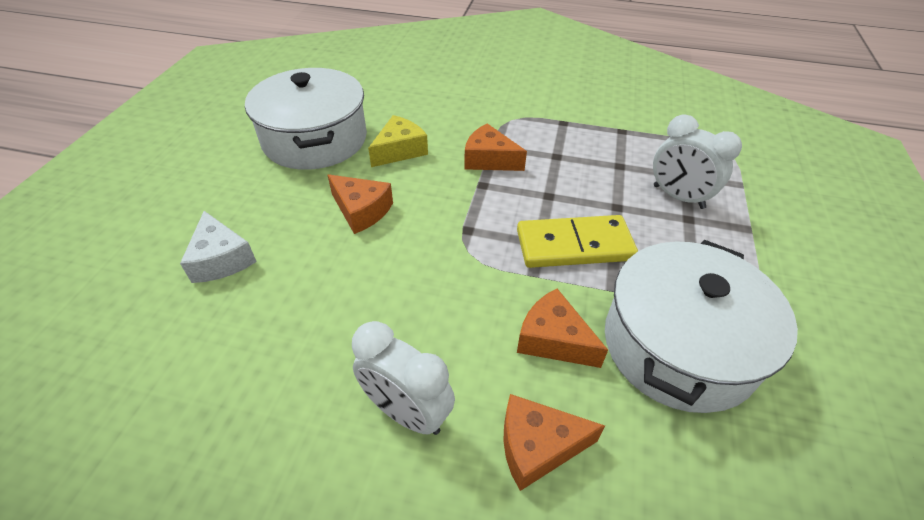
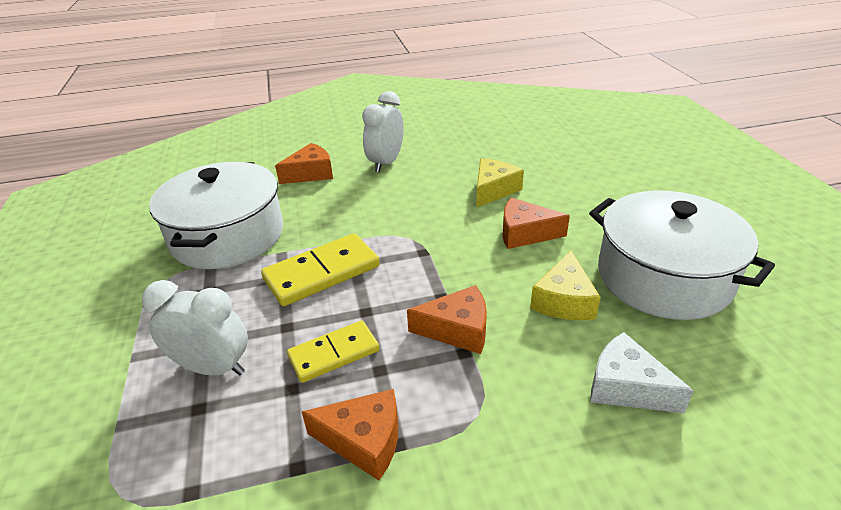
camera: 155 degrees right, 10 degrees down
white cheese [180,211,257,283] -> white cheese moved to [591,332,694,413]
white clock [352,321,455,435] -> white clock turned 75 degrees counterclockwise [362,91,404,173]
orange cheese [517,289,608,368] -> orange cheese moved to [302,389,398,480]
none -> yellow domino [287,320,379,383]
none -> yellow cheese [476,158,524,208]

